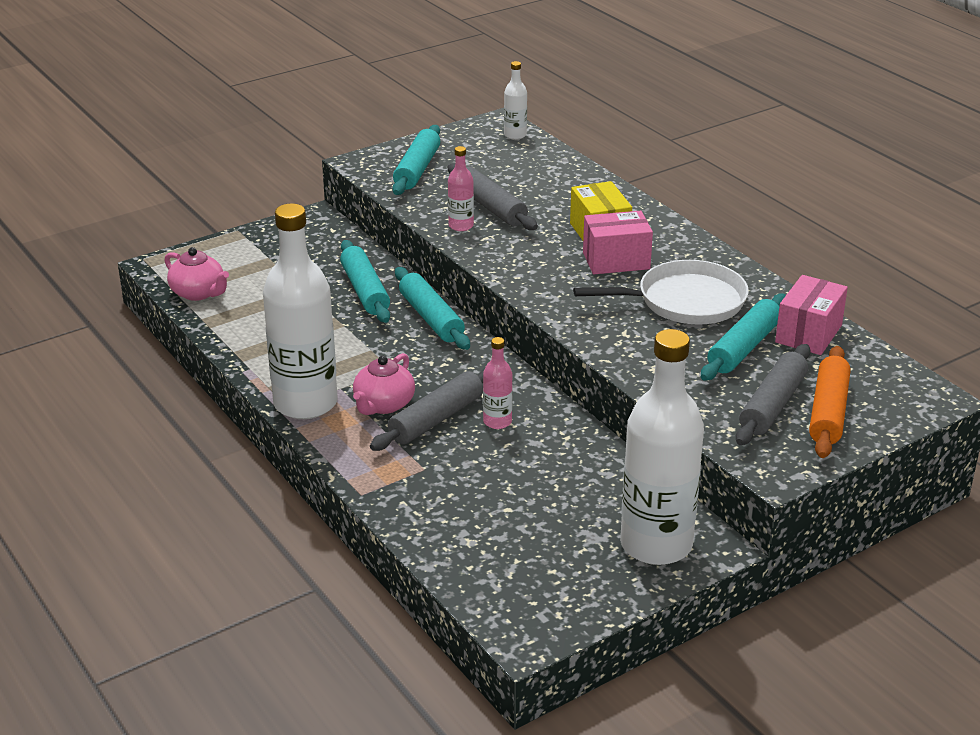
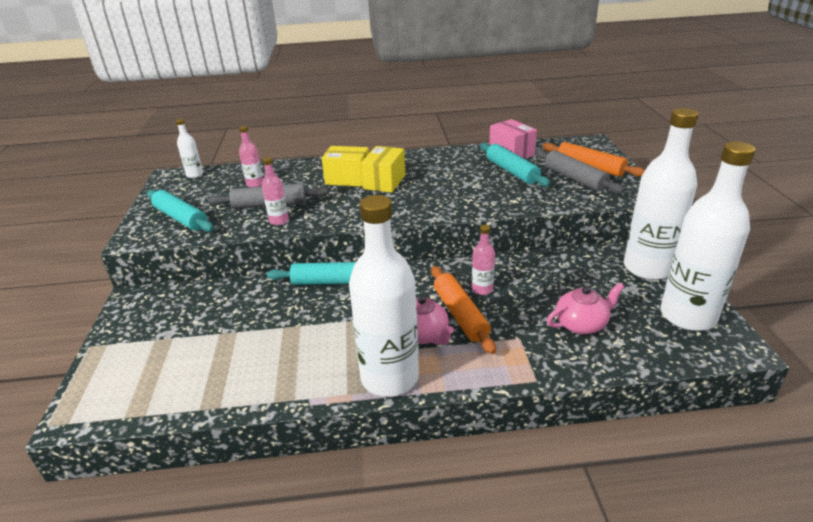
camera: 60 degrees left, 0 degrees up
pink teapot [164,247,229,301] -> pink teapot moved to [547,283,624,334]
turquoise rolling pin [340,240,390,323] -> none
grey rolling pin [370,368,485,451] -> orange rolling pin [431,266,496,354]
white pan [573,260,749,325] -> none
pink box [583,211,653,274] -> yellow box [361,146,405,192]
none -> pink bottle [239,126,263,187]
none -> white bottle [660,141,756,331]

